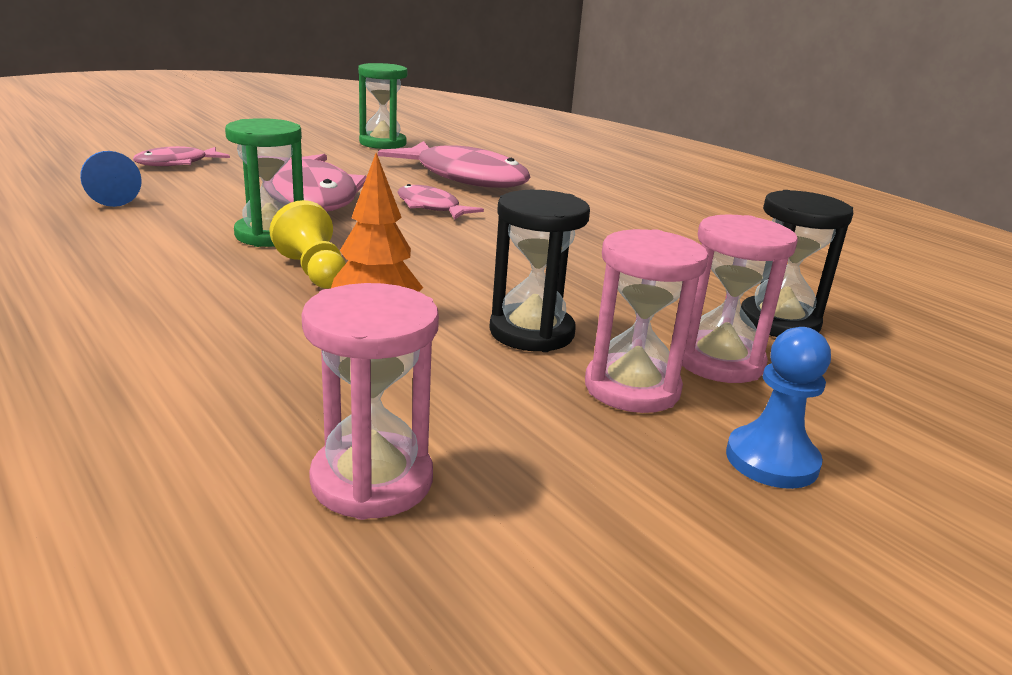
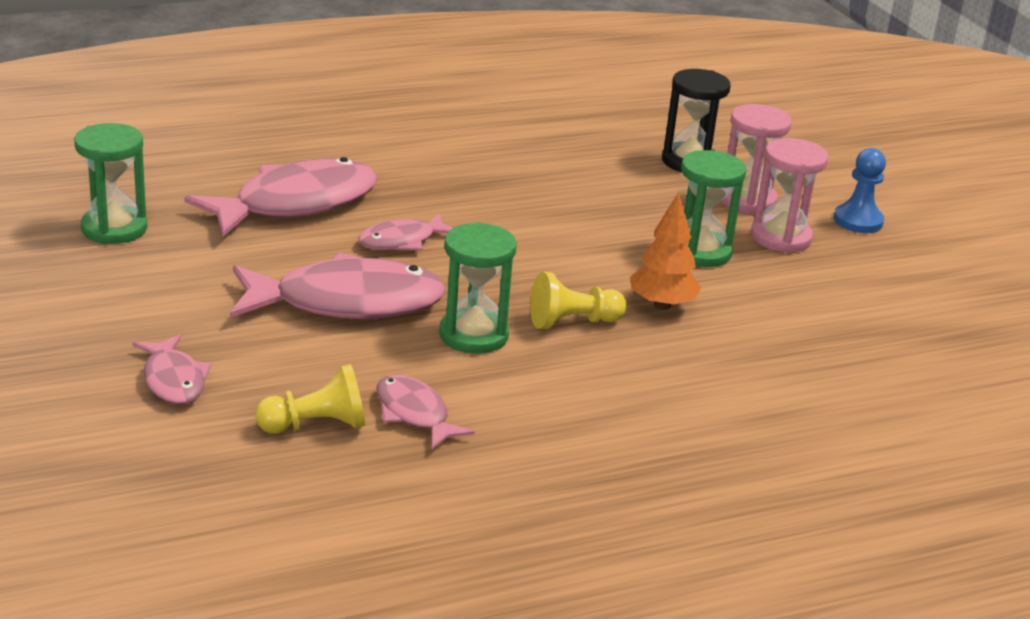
camera: 75 degrees left, 5 degrees up
blue pawn [80,151,142,207] -> yellow pawn [255,364,365,433]
pink hourglass [302,283,439,520] -> none
black hourglass [489,190,590,352] -> green hourglass [681,150,746,267]
none -> pink fish [376,375,475,450]

